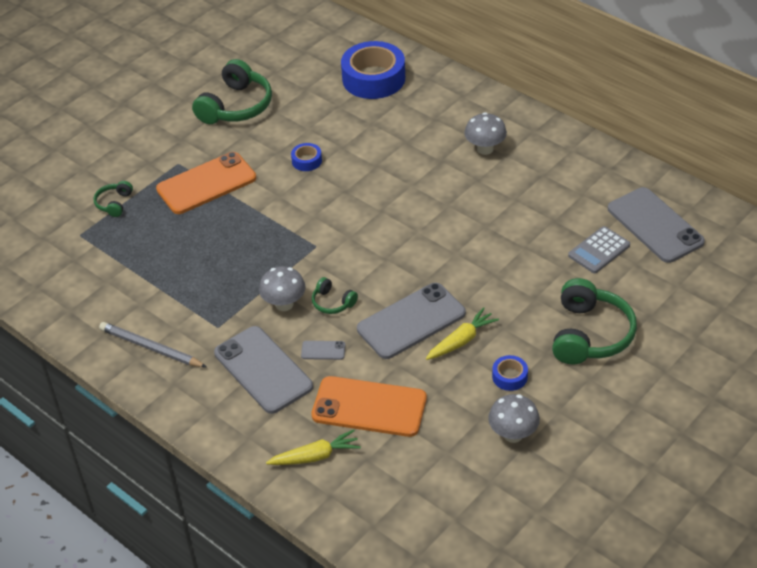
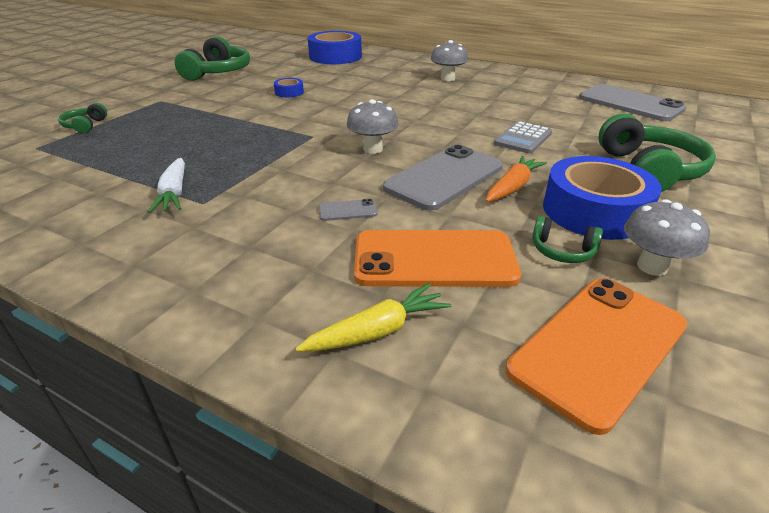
camera: 15 degrees left, 10 degrees down
grey pencil [99,322,206,367] -> none
orange phone [156,152,256,214] -> orange phone moved to [506,278,687,435]
grey phone [214,326,313,414] -> none
grey mushroom [259,266,306,311] -> grey mushroom moved to [347,99,399,154]
green headphones [312,277,358,314] -> green headphones moved to [532,216,603,263]
yellow carrot [426,307,499,360] -> orange carrot [486,156,547,202]
blue tape [492,355,528,391] -> blue tape [543,156,662,240], size x2.22
grey calculator [568,226,630,273] -> grey calculator moved to [494,121,552,154]
none -> white carrot [148,158,185,213]

